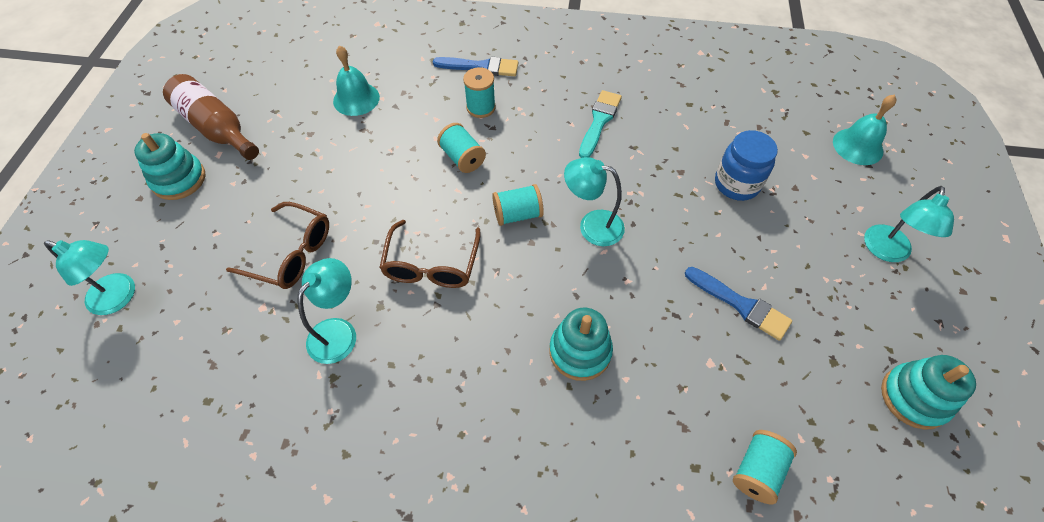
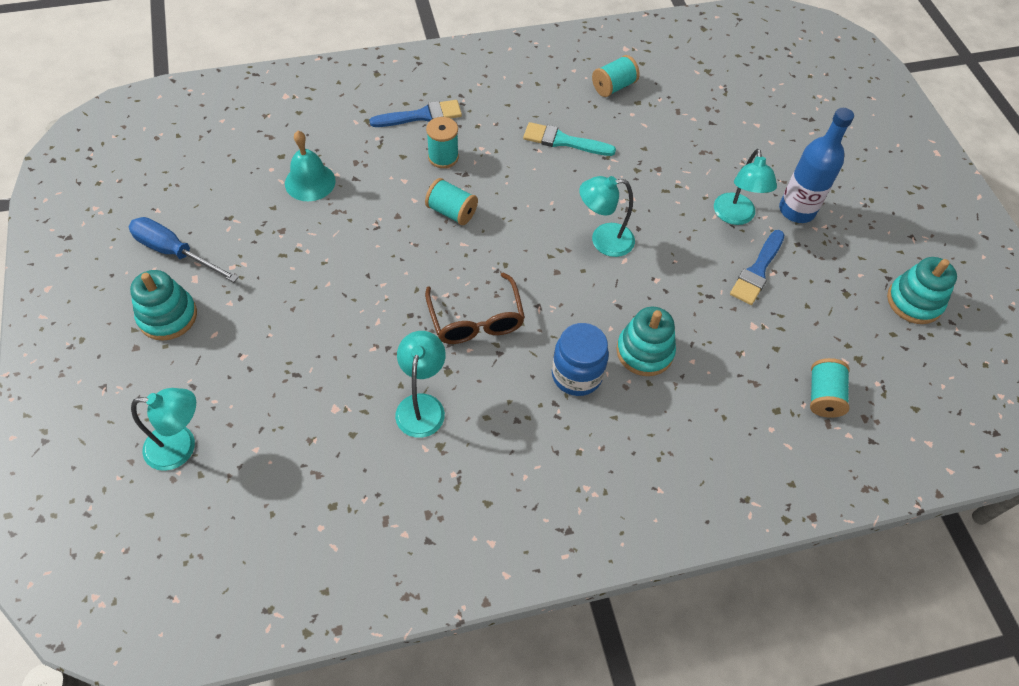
camera: 25 degrees left, 0 degrees up
brown bottle [163,74,259,160] -> blue screwdriver [129,217,239,282]
brown glasses [226,202,329,289] -> none
turquoise spool [492,184,544,226] -> turquoise spool moved to [592,55,640,97]
turquoise brush [579,90,622,158] -> turquoise brush turned 75 degrees counterclockwise [523,122,616,156]
blue brush [685,267,792,341] -> blue brush turned 105 degrees clockwise [730,230,785,305]
blue jar [715,130,778,201] -> blue jar moved to [552,323,609,396]
turquoise bell [833,95,897,165] -> none
turquoise lamp [864,186,954,262] -> turquoise lamp moved to [714,149,777,225]
none -> blue bottle [779,108,854,223]

